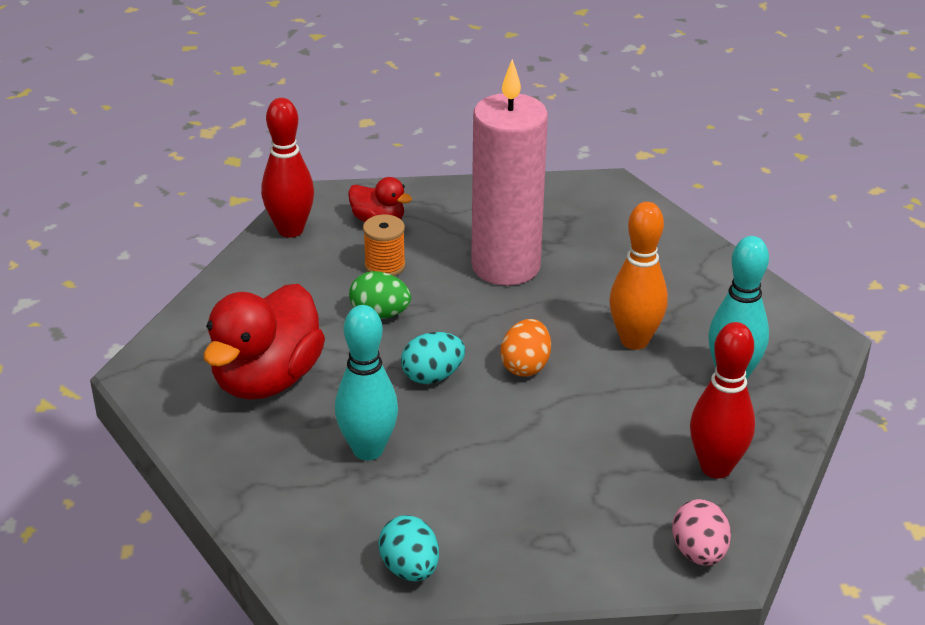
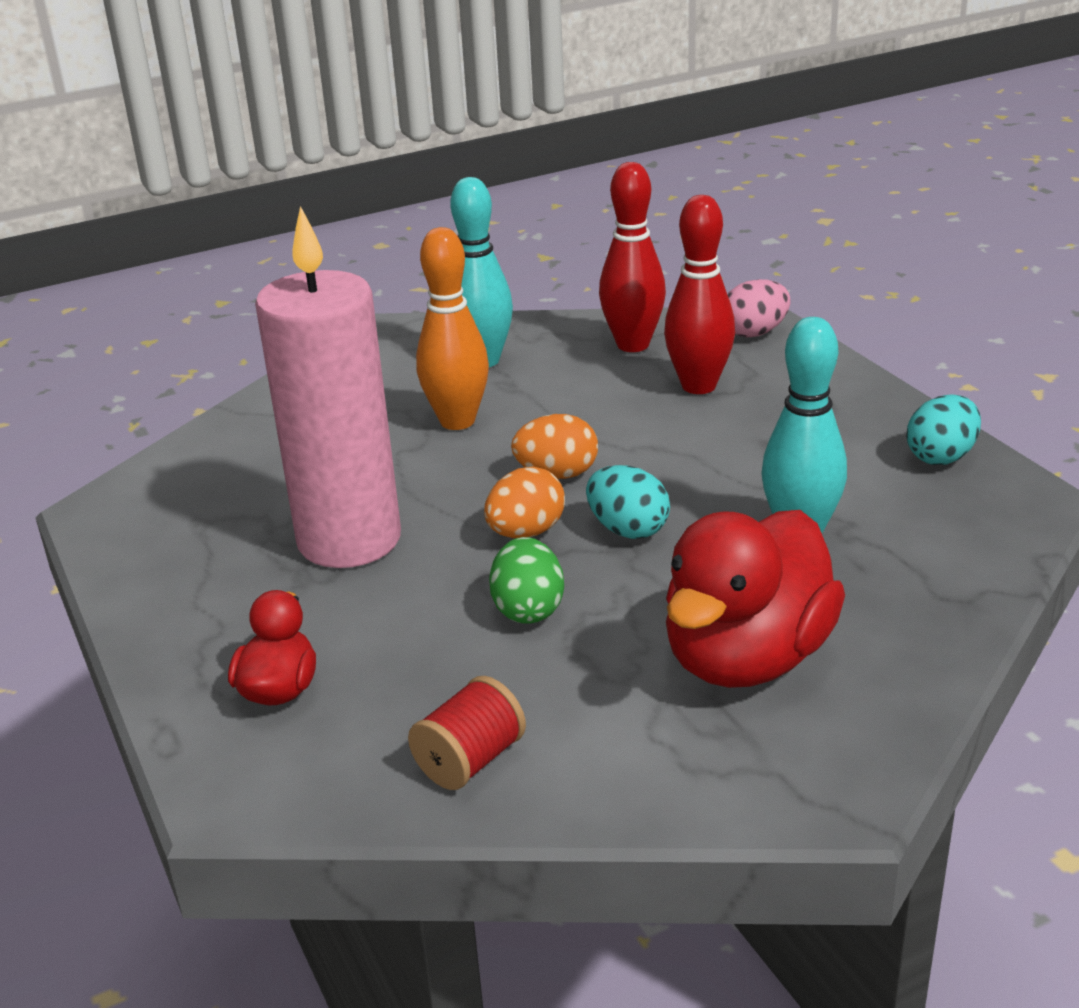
camera: 110 degrees left, 5 degrees down
red duck [203,284,325,400] -> red duck turned 120 degrees clockwise [666,510,845,688]
red bowling pin [261,98,314,237] -> red bowling pin moved to [664,195,735,394]
orange spool [363,215,405,276] -> none
none -> red spool [408,676,526,790]
none -> orange egg [484,467,565,538]

